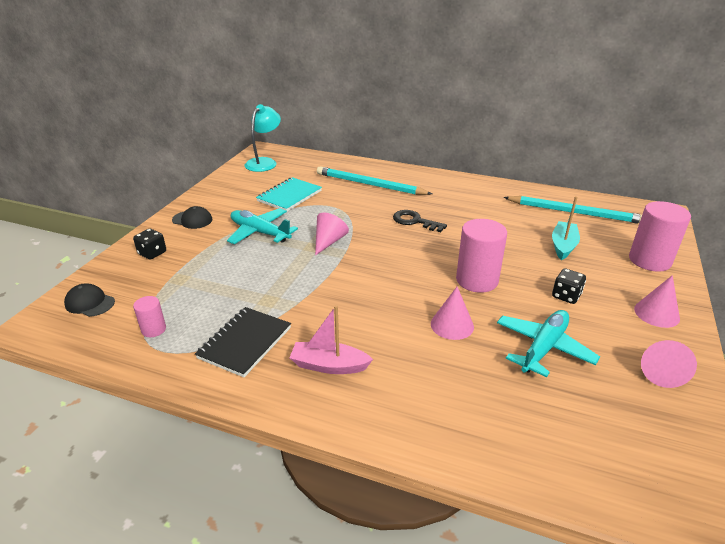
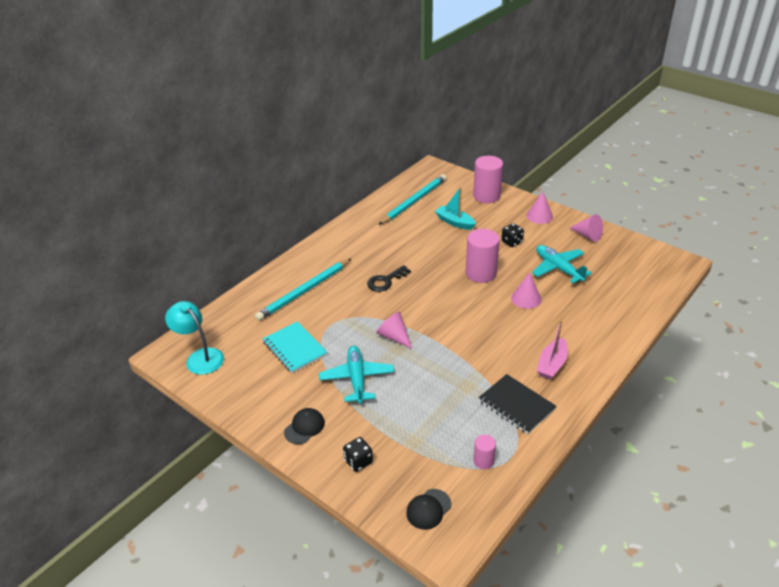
camera: 70 degrees left, 5 degrees up
turquoise plane [227,208,298,244] -> turquoise plane turned 120 degrees clockwise [319,346,394,404]

